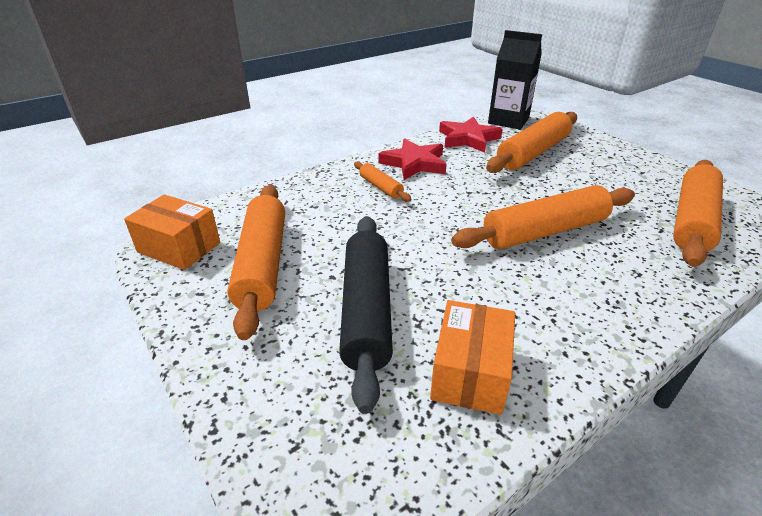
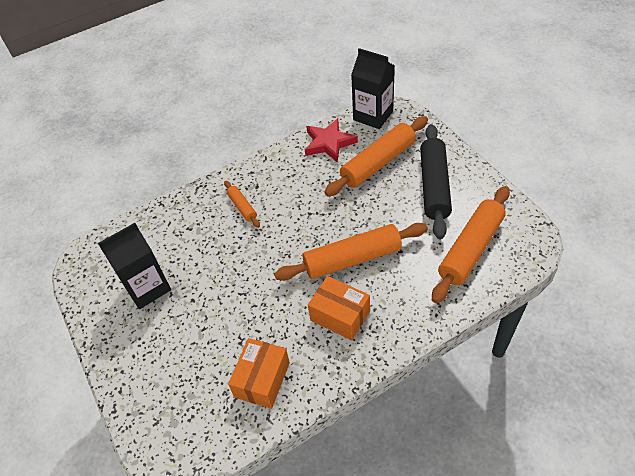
camera: 10 degrees right, 15 degrees up
orange box [124,194,220,270] -> orange box moved to [308,276,370,340]
orange rolling pin [227,185,285,340] -> black carton [98,223,171,309]
black rolling pin [339,216,393,414] -> black rolling pin moved to [420,124,452,239]
red star [379,138,447,180] -> none

